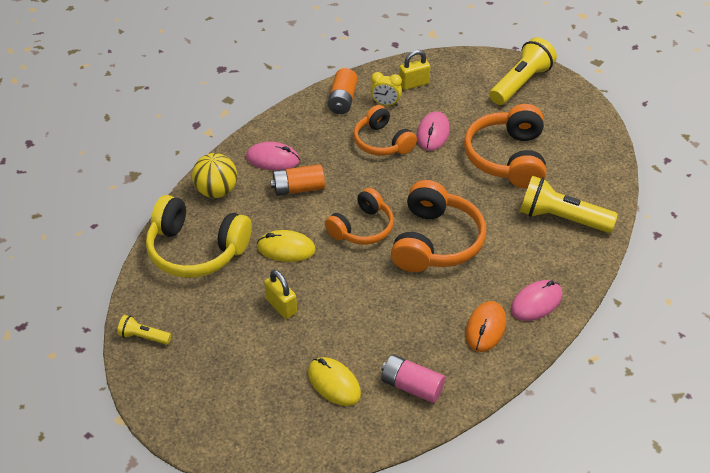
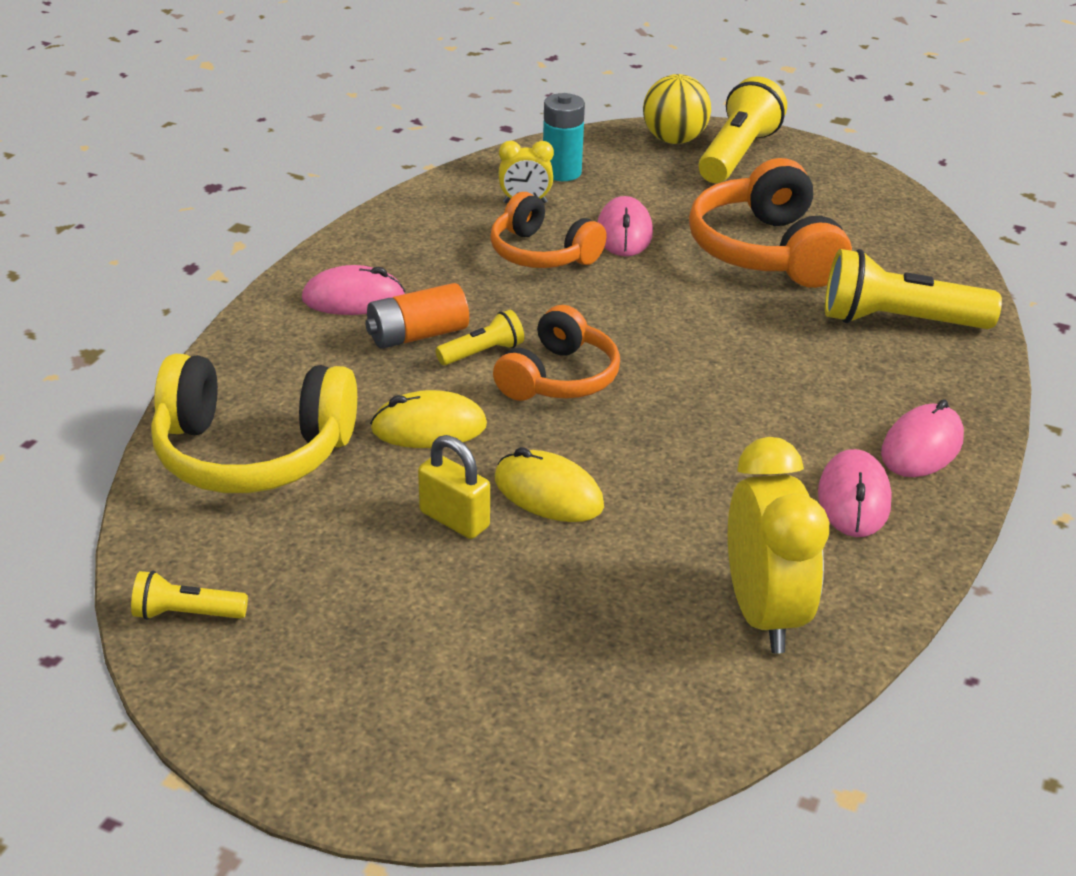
camera: 15 degrees left, 10 degrees down
yellow ball [192,153,237,198] -> yellow ball moved to [643,74,711,144]
yellow mouse [308,357,361,406] -> yellow mouse moved to [495,447,604,522]
orange battery [328,68,358,114] -> none
pink battery [381,354,445,403] -> yellow clock [728,437,829,654]
orange headphones [391,180,486,272] -> none
yellow padlock [399,50,430,90] -> turquoise battery [543,93,585,181]
orange mouse [466,301,506,352] -> pink mouse [818,449,892,537]
none -> yellow flashlight [435,310,524,365]

